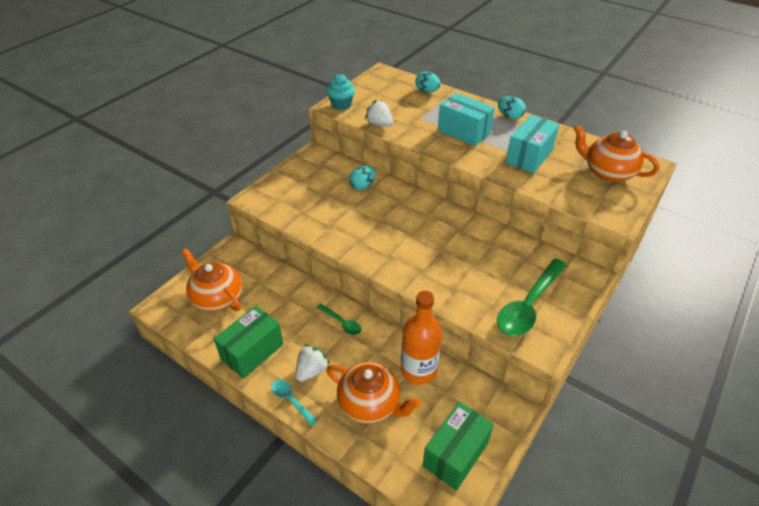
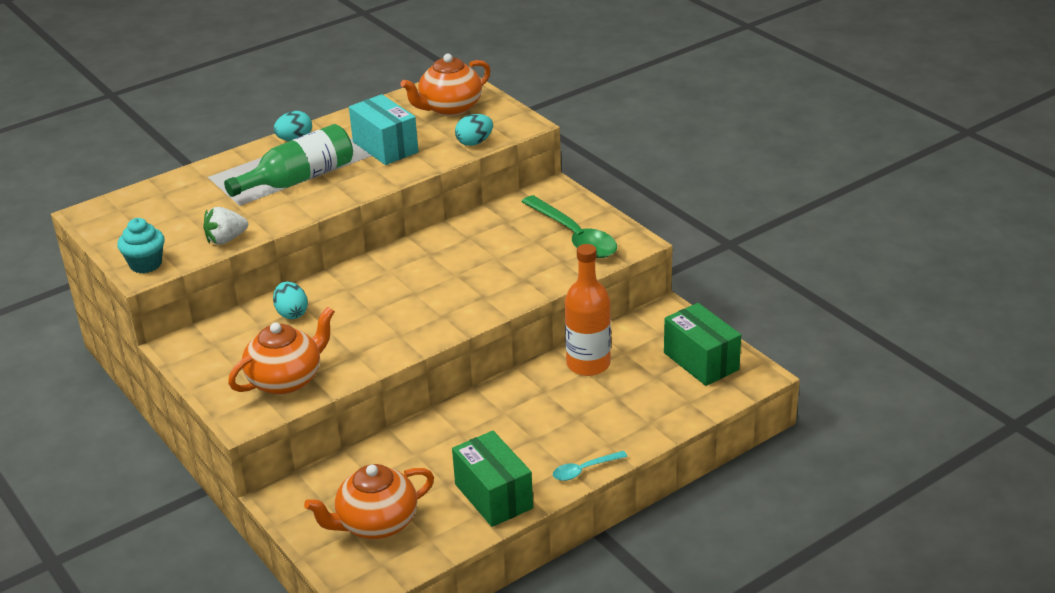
camera: 70 degrees left, 10 degrees down
white strawberry [296,345,330,382] -> none
green spoon [316,304,361,335] -> none
orange teapot [326,362,420,424] -> orange teapot moved to [228,307,335,395]
turquoise egg [415,71,441,93] -> turquoise egg moved to [455,114,493,146]
turquoise box [438,93,495,146] -> green bottle [224,124,353,197]

